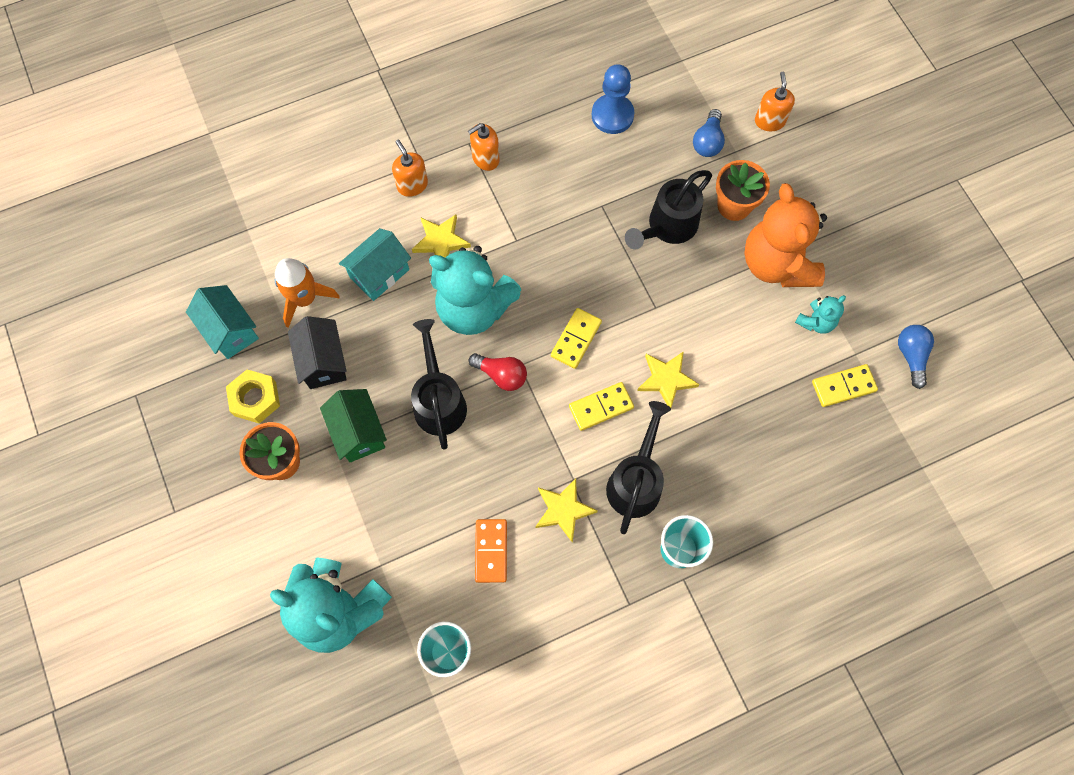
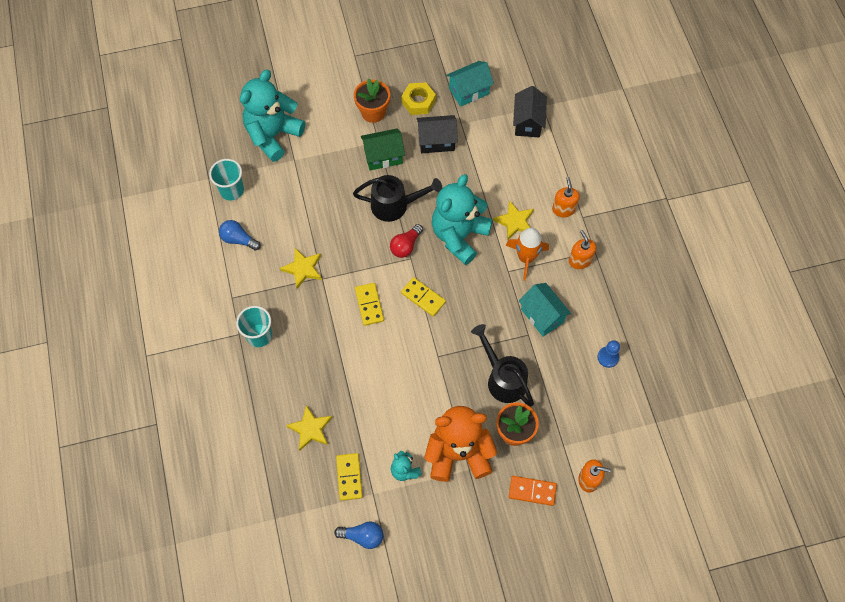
camera: 100 degrees right, 5 degrees down
orange rocket [275,258,340,328] -> orange rocket moved to [505,228,549,281]
turquoise house [339,228,411,301] -> turquoise house moved to [519,283,571,336]
orange soap dispenser [392,140,428,197] -> orange soap dispenser turned 75 degrees counterclockwise [552,177,580,217]
orange domino [475,519,507,583] -> orange domino moved to [509,476,557,506]
blue pawn [592,64,634,134] -> blue pawn [597,340,620,368], size x0.63
black watering can [606,401,671,534] -> none
yellow star [637,351,699,408] -> yellow star moved to [286,405,332,451]
blue light bulb [693,109,725,157] -> blue light bulb moved to [219,220,261,251]
none -> black house [513,86,547,137]

